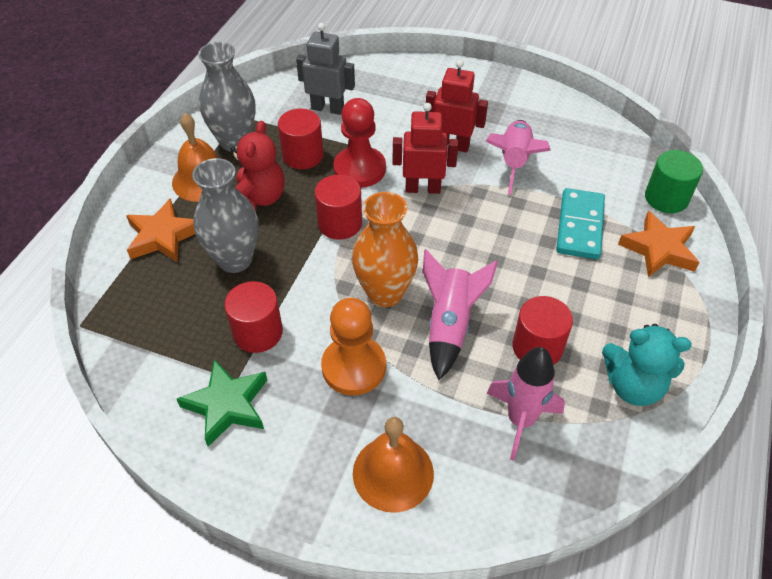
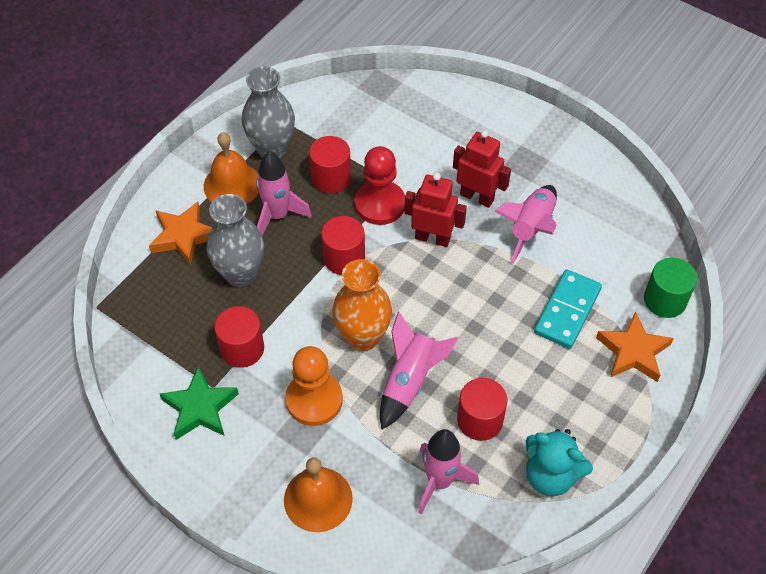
camera: 15 degrees right, 5 degrees up
red teddy bear [230,121,285,211] -> pink rocket [256,151,312,235]
grey robot [296,23,355,115] -> none

